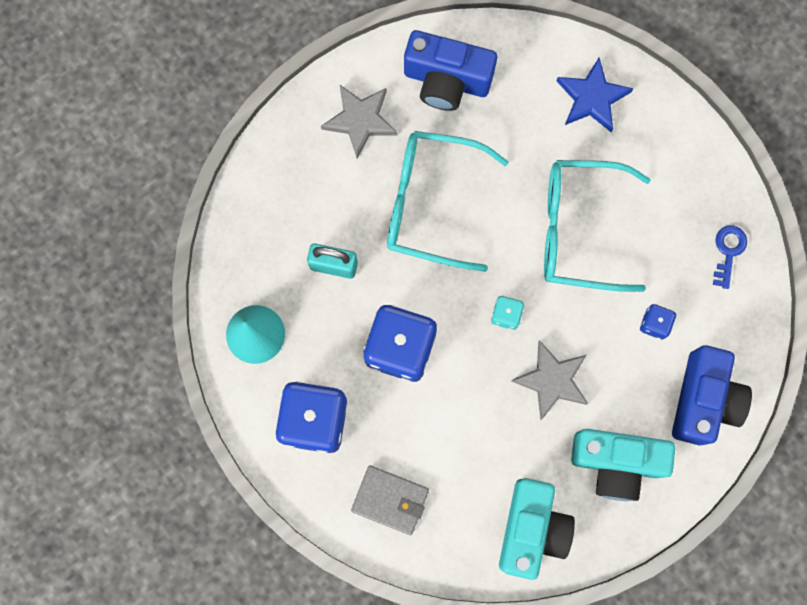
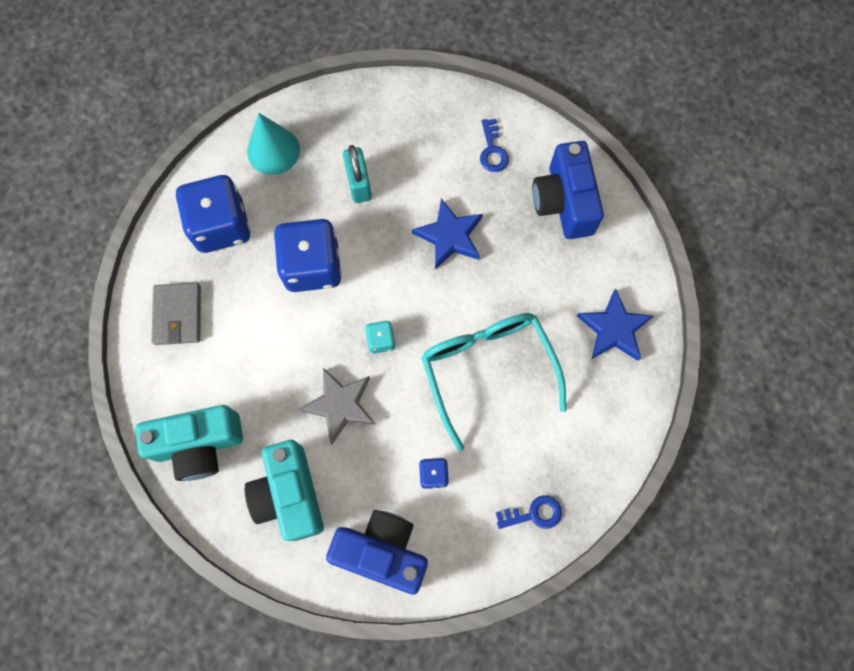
camera: 65 degrees right, 5 degrees down
grey star [321,84,397,159] -> blue key [480,119,509,172]
turquoise glasses [387,131,509,272] -> blue star [412,198,483,270]
blue camera [672,345,752,445] -> blue camera turned 150 degrees counterclockwise [326,510,428,595]

